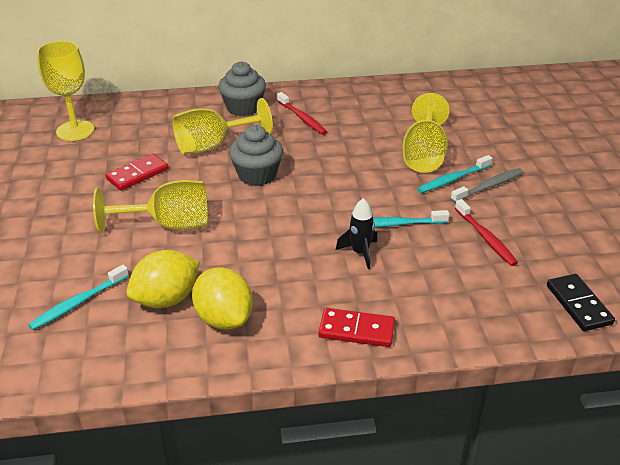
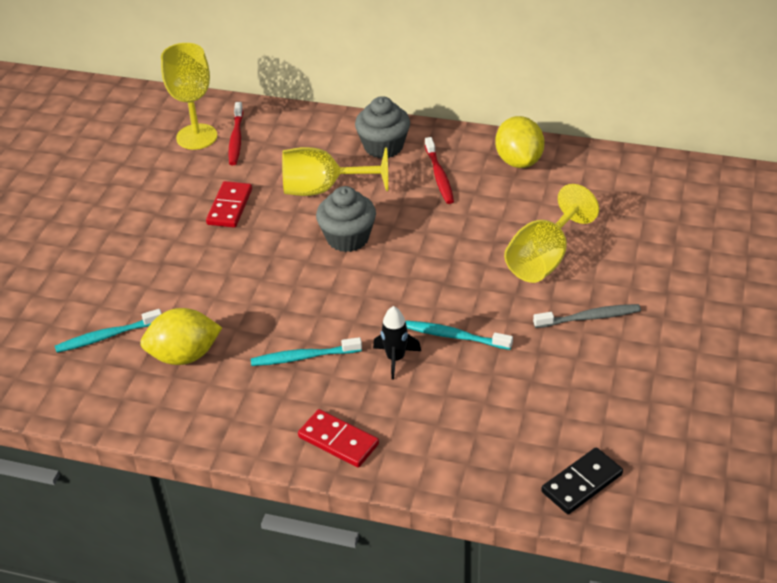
camera: 25 degrees right, 5 degrees up
yellow goblet [93,180,208,233] -> none
red domino [105,153,169,191] -> red domino turned 60 degrees counterclockwise [206,181,252,228]
yellow lemon [192,267,253,330] -> yellow lemon moved to [495,116,545,168]
turquoise toothbrush [417,155,493,193] -> turquoise toothbrush moved to [251,337,362,366]
red toothbrush [455,199,518,266] -> red toothbrush moved to [228,102,243,165]
black domino [547,274,615,331] -> black domino turned 45 degrees clockwise [541,447,623,514]

